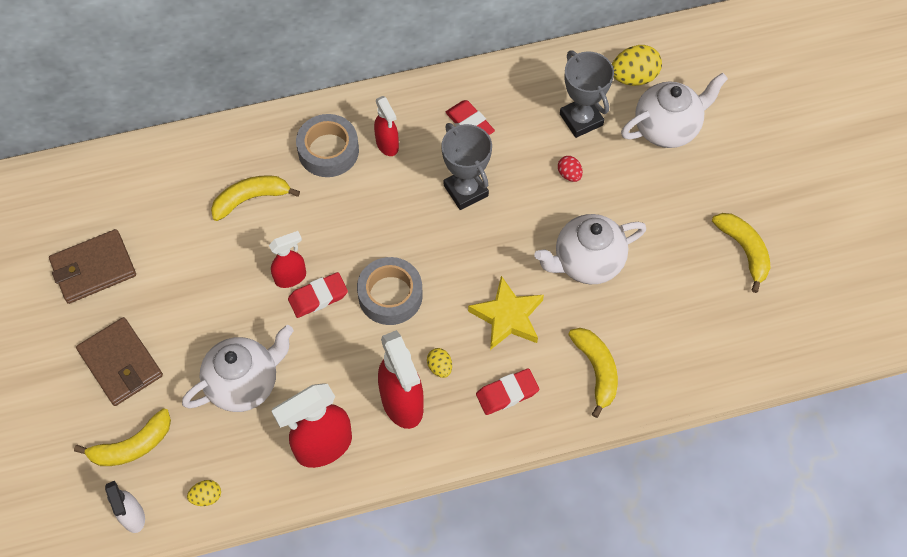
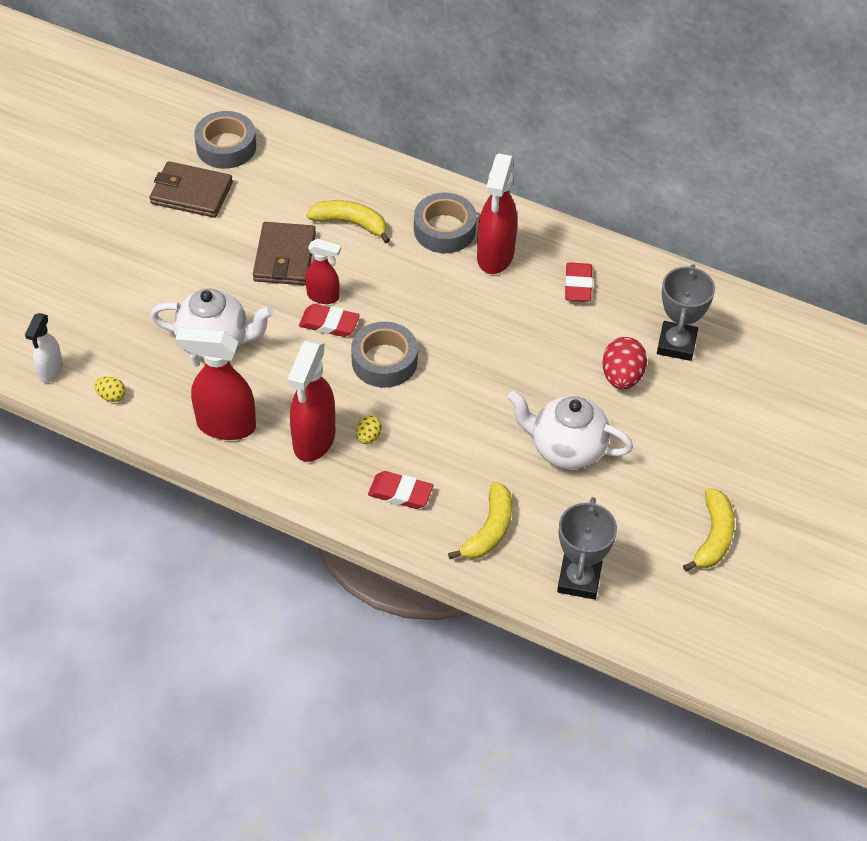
camera: 40 degrees right, 10 degrees down
yellow banana [74,408,171,466] -> none
brown wallet [76,317,163,406] -> brown wallet moved to [253,222,316,285]
red spray bottle [374,96,399,156] -> red spray bottle [477,153,517,274], size x1.72
grey trophy [441,123,492,210] -> grey trophy moved to [557,497,617,599]
yellow star [468,276,544,350] -> none
red egg [558,156,583,182] -> red egg [602,337,647,389], size x1.84
yellow egg [612,45,662,86] -> none
white teapot [621,73,728,148] -> none
none -> grey tape [194,111,256,169]

